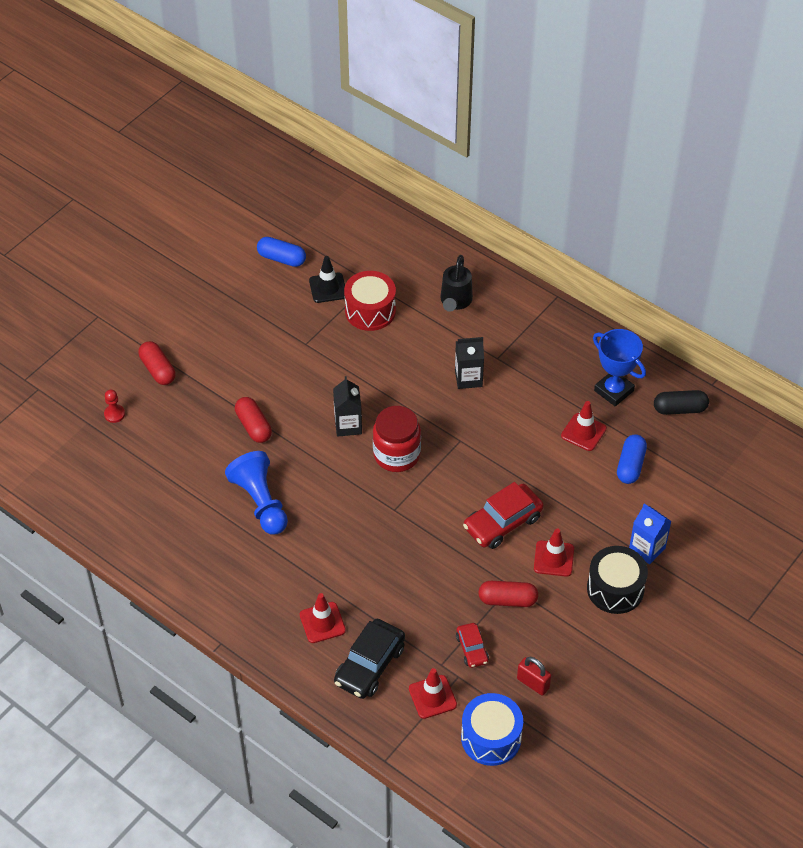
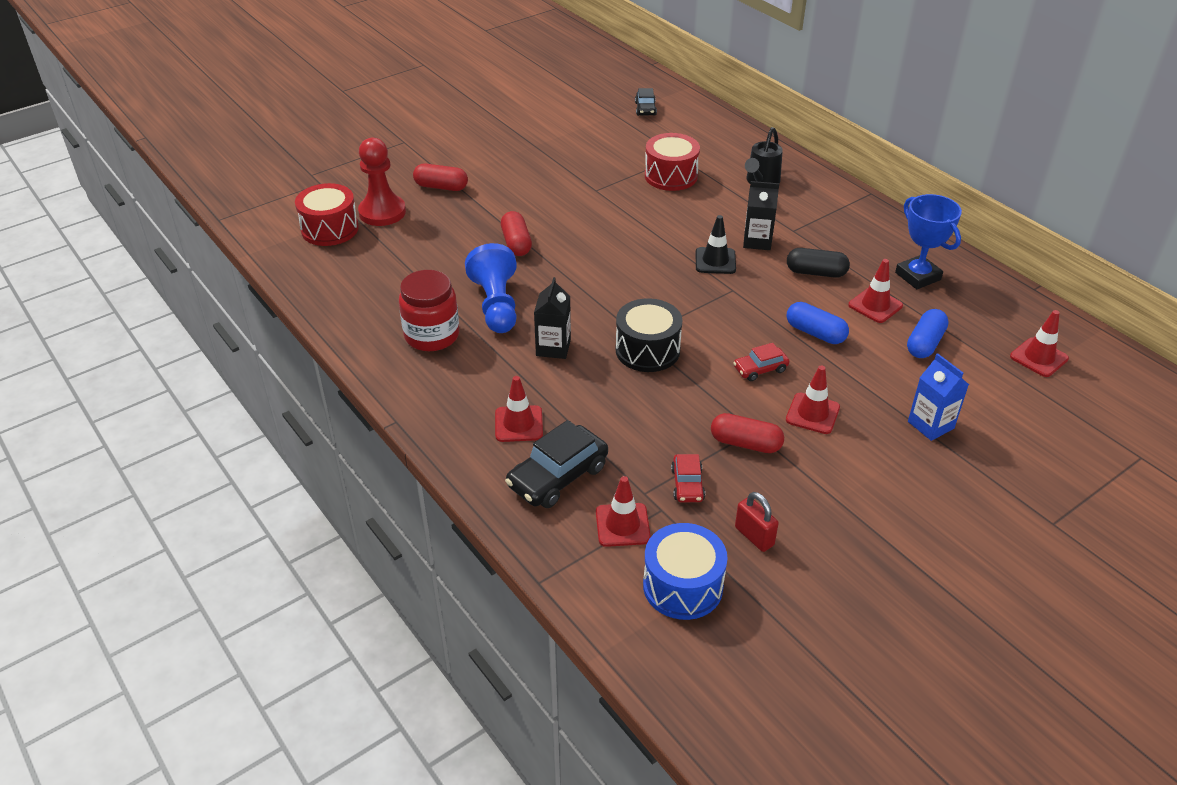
camera: 15 degrees right, 10 degrees down
red pawn [104,390,125,423] -> red pawn [358,138,406,226], size x2.15
red capsule [139,341,175,385] -> red capsule turned 60 degrees counterclockwise [413,164,468,191]
blue capsule [257,237,306,267] -> blue capsule moved to [787,302,849,344]
black traffic cone [309,256,345,303] -> black traffic cone moved to [696,215,736,274]
black carton [333,376,362,437] -> black carton moved to [534,277,571,359]
red jar [373,406,421,472] -> red jar moved to [399,270,459,351]
red car [463,482,544,549] -> red car [733,343,790,381], size x0.56
black drum [587,546,648,614] -> black drum moved to [616,298,682,372]
black capsule [654,390,709,415] -> black capsule moved to [787,248,850,278]
none -> red drum [295,183,359,246]
none -> black car [635,88,657,116]
none -> red traffic cone [1010,310,1069,377]

